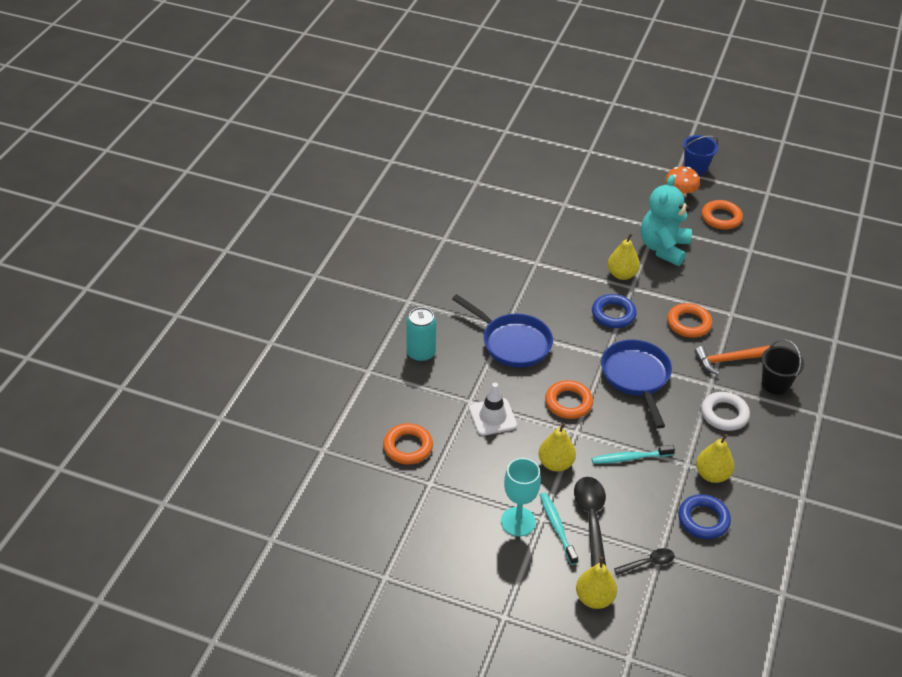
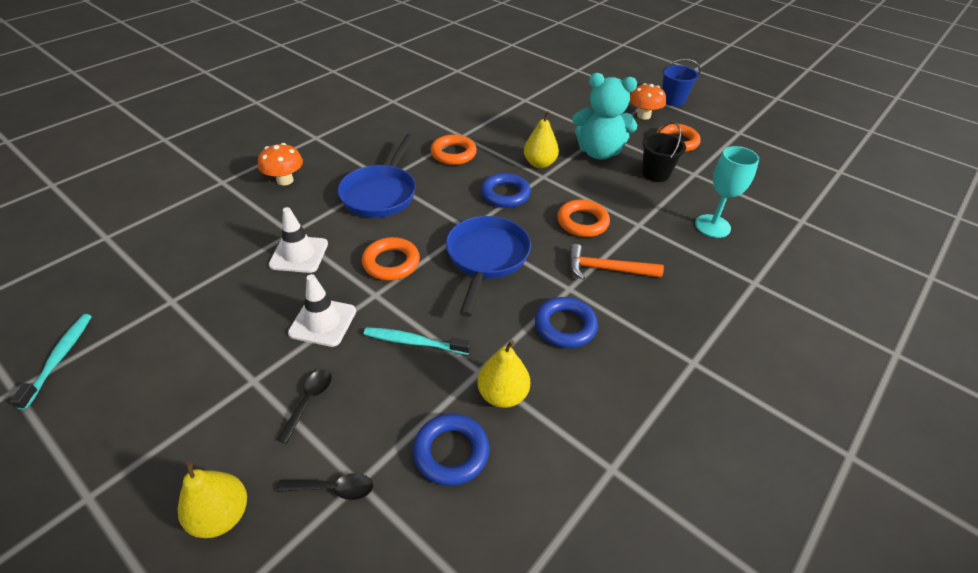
camera: 20 degrees right, 0 degrees up
orange ring [383,423,433,464] -> orange ring moved to [431,134,477,165]
turquoise can [406,307,436,362] -> orange mushroom [258,143,303,185]
blue pan [452,294,553,368] -> blue pan turned 45 degrees clockwise [338,134,416,218]
turquoise goblet [501,458,541,536] -> turquoise goblet moved to [695,146,759,238]
yellow pear [539,423,576,472] -> white traffic cone [288,274,356,347]
turquoise toothbrush [540,492,578,565] -> turquoise toothbrush moved to [10,314,92,410]
black spoon [574,477,606,567] -> black spoon [277,369,332,444], size x0.57
turquoise teddy bear [641,175,692,266] -> turquoise teddy bear turned 120 degrees counterclockwise [572,73,637,159]
white ring [701,392,750,431] -> blue ring [535,297,598,348]
black bucket [761,339,804,395] -> black bucket moved to [642,122,686,182]

